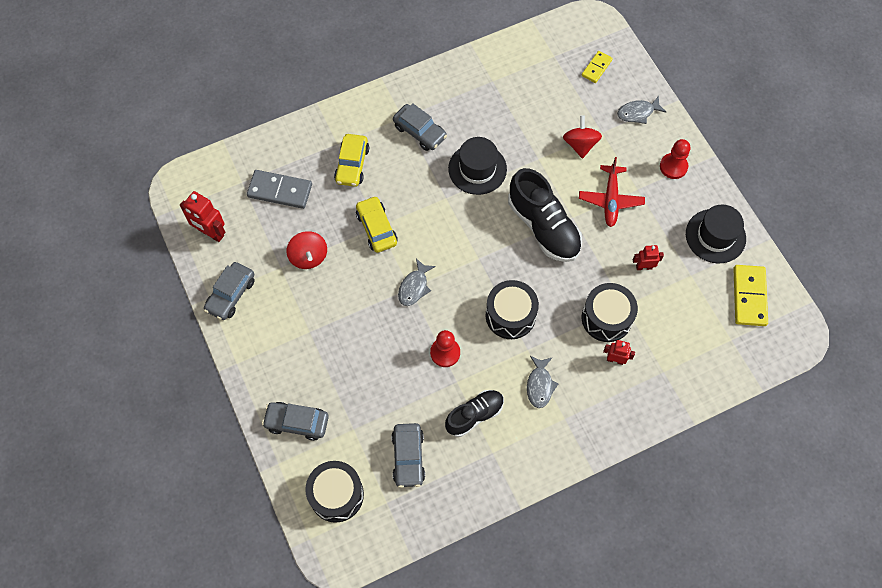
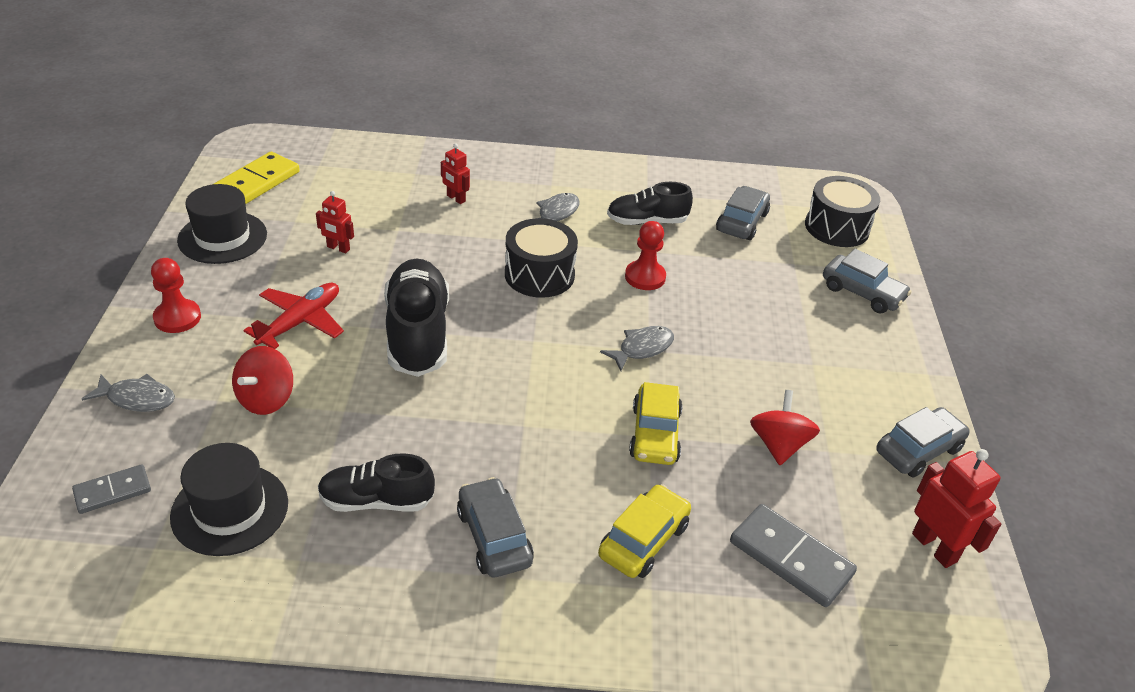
camera: 155 degrees left, 25 degrees down
black hat [448,137,507,195] -> black hat moved to [170,443,288,556]
yellow domino [582,51,613,83] -> grey domino [72,464,151,514]
black drum [582,283,638,342] -> none
none -> black shoe [318,453,435,512]

